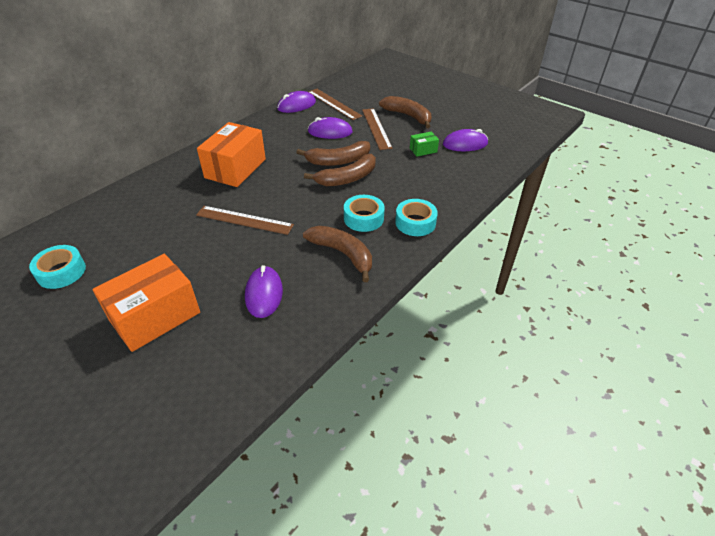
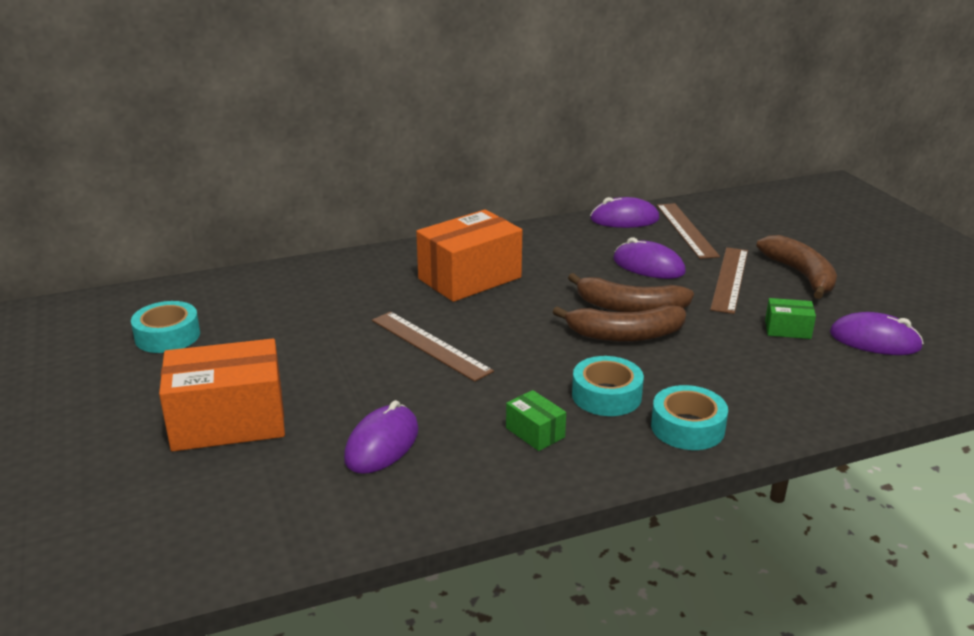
camera: 30 degrees right, 15 degrees down
brown banana [303,226,372,282] -> green box [506,390,566,451]

